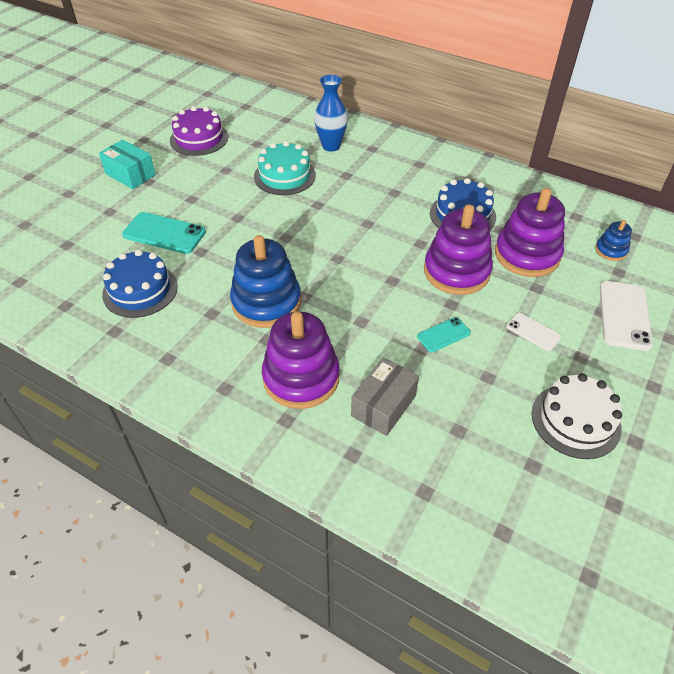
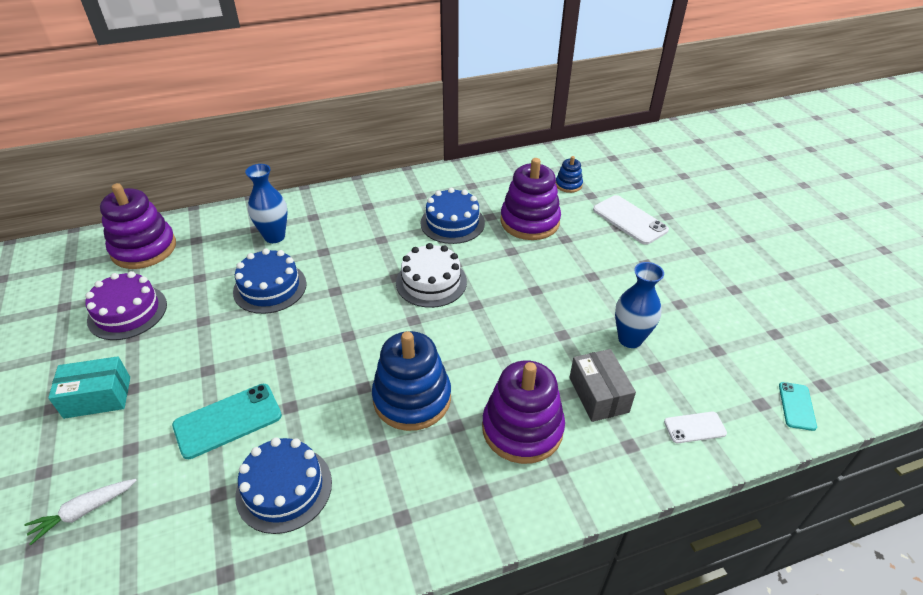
camera: 50 degrees left, 5 degrees down
turquoise cake [254,141,316,195] -> blue cake [233,248,307,314]
turquoise phone [417,317,471,352] -> turquoise phone moved to [779,382,817,431]
purple stacking toy [424,204,493,295] -> purple stacking toy moved to [100,183,176,269]
white phone [506,313,561,351] -> white phone moved to [664,412,727,443]
white cake [532,373,622,459] -> white cake moved to [396,243,467,308]
none -> white carrot [24,479,137,545]
none -> blue vase [615,262,664,348]

